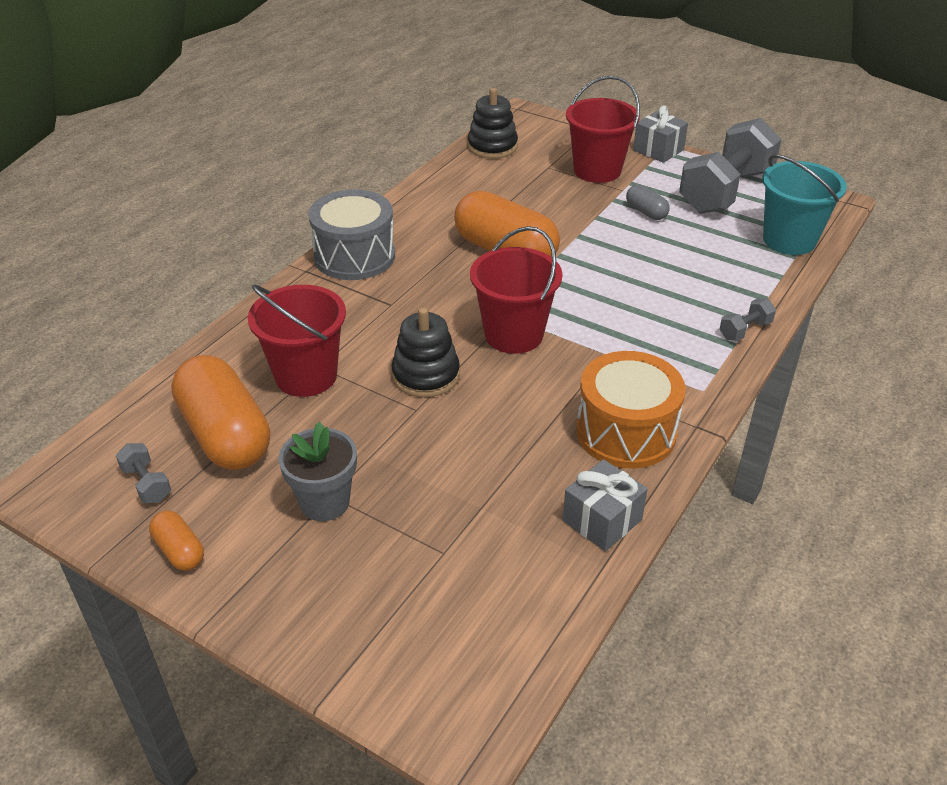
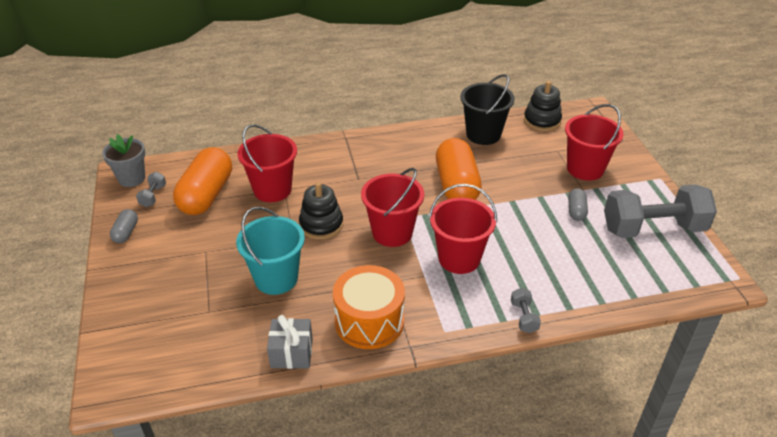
camera: 45 degrees right, 0 degrees up
orange capsule [149,510,204,571] -> grey capsule [110,209,138,243]
grey flower pot [279,422,357,521] -> grey flower pot moved to [102,134,145,187]
grey drum [308,189,395,280] -> none
grey gift [633,106,688,163] -> none
grey dumbbell [720,299,776,341] -> grey dumbbell turned 75 degrees clockwise [511,288,541,333]
turquoise bucket [762,154,847,255] -> turquoise bucket moved to [236,207,305,295]
none -> red bucket [429,184,497,274]
none -> black bucket [461,74,515,145]

